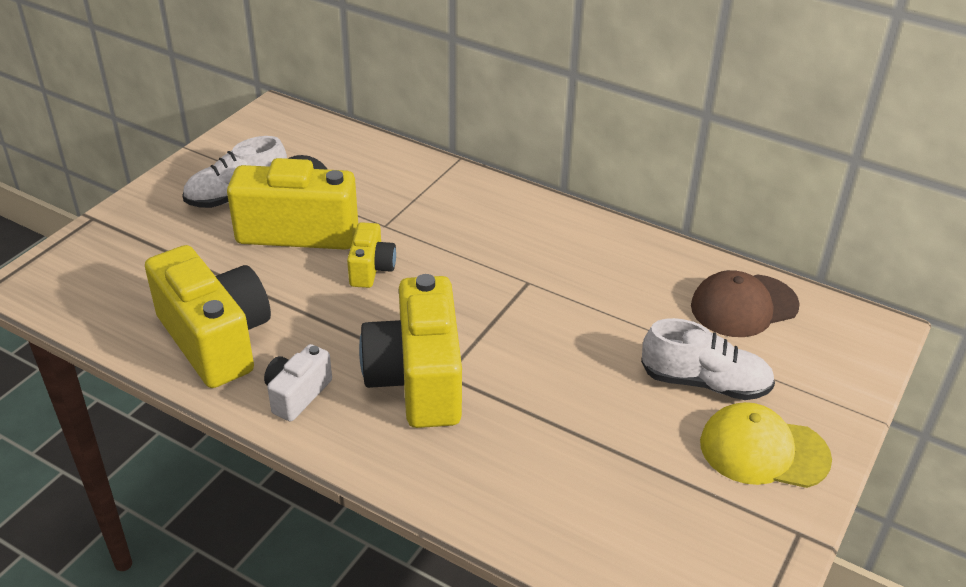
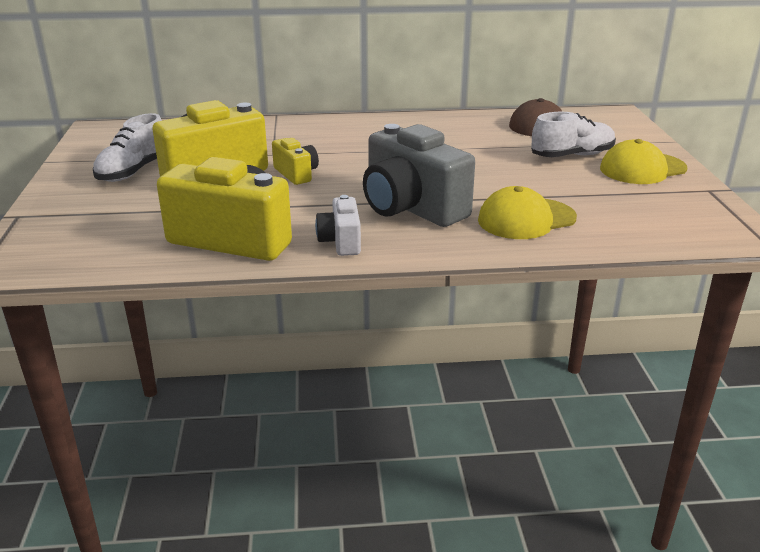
camera: 35 degrees left, 10 degrees down
yellow camera [359,274,462,428] -> grey camera [363,124,475,227]
none -> yellow cap [478,186,577,239]

